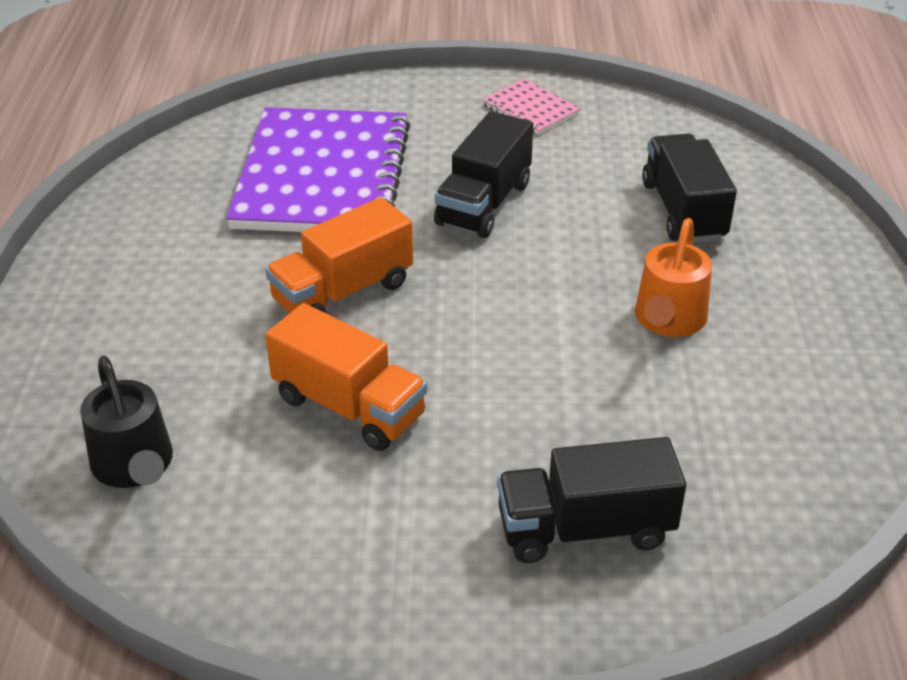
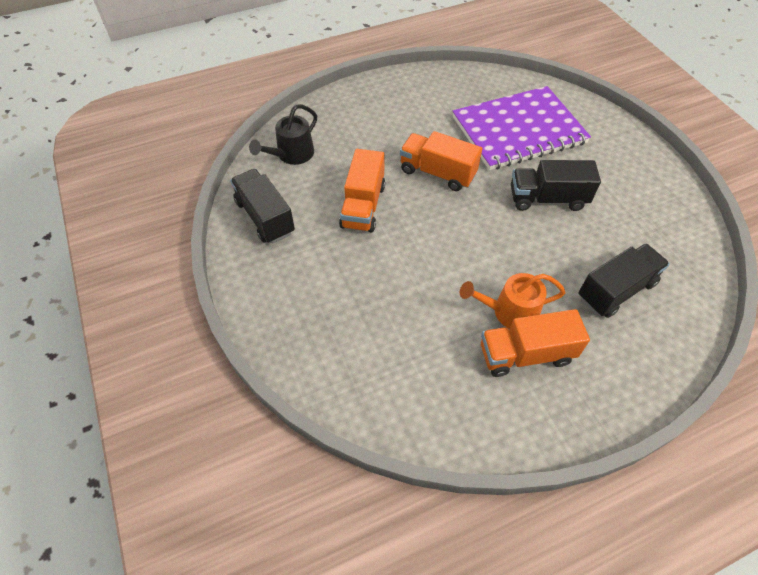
camera: 65 degrees right, 15 degrees up
pink notebook [482,79,581,135] -> none
black truck [497,437,686,563] -> black truck moved to [230,169,295,244]
none -> orange truck [481,309,590,377]

